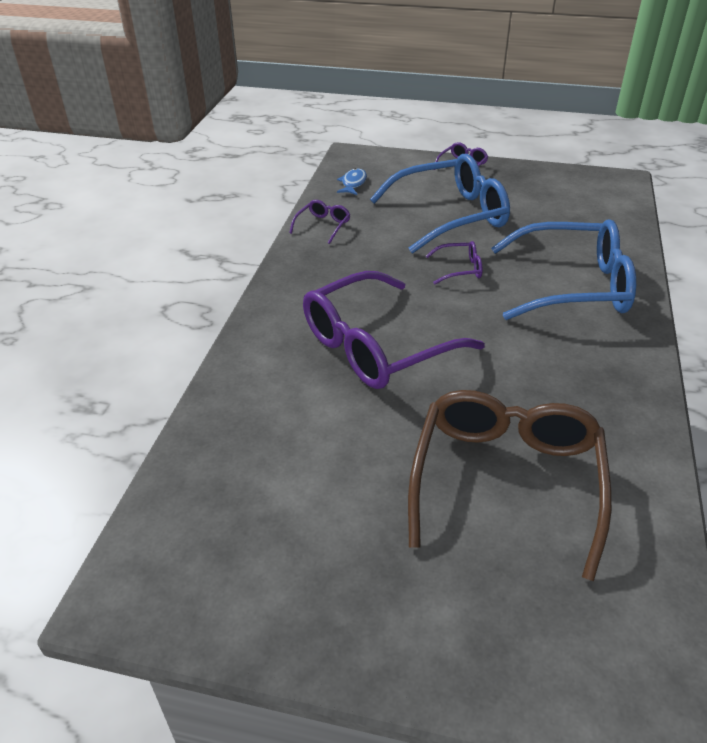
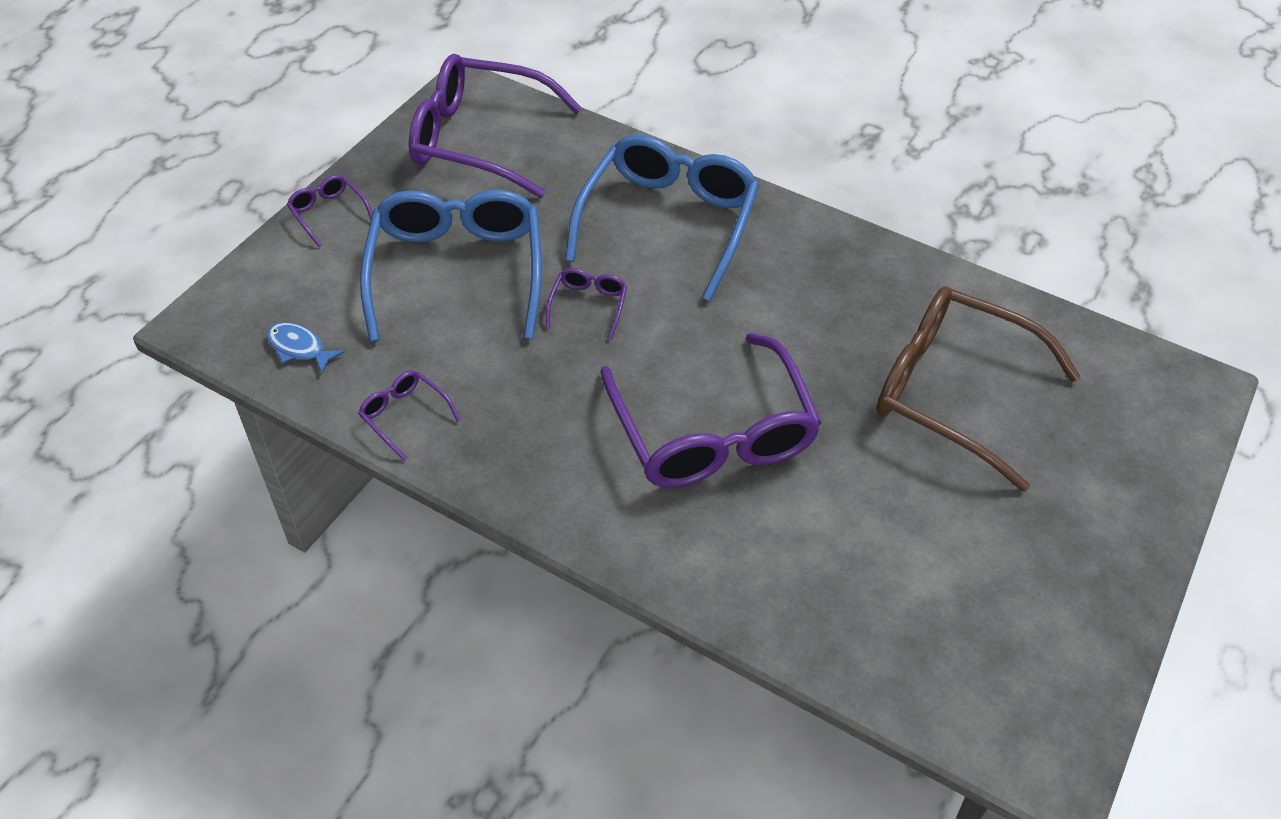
camera: 75 degrees left, 10 degrees up
none -> purple glasses [409,54,582,198]

